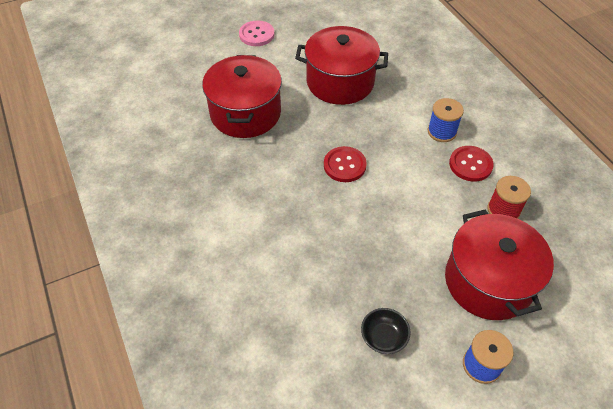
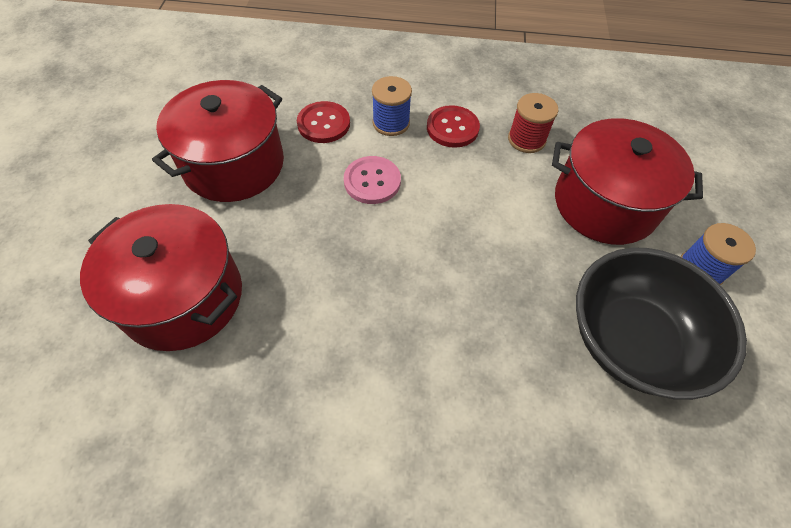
camera: 60 degrees left, 5 degrees up
pink button [239,20,275,46] -> pink button moved to [344,156,401,204]
red button [324,146,367,182] -> red button moved to [297,101,350,143]
black bowl [361,308,411,354] -> black bowl [576,248,747,400], size x2.38

